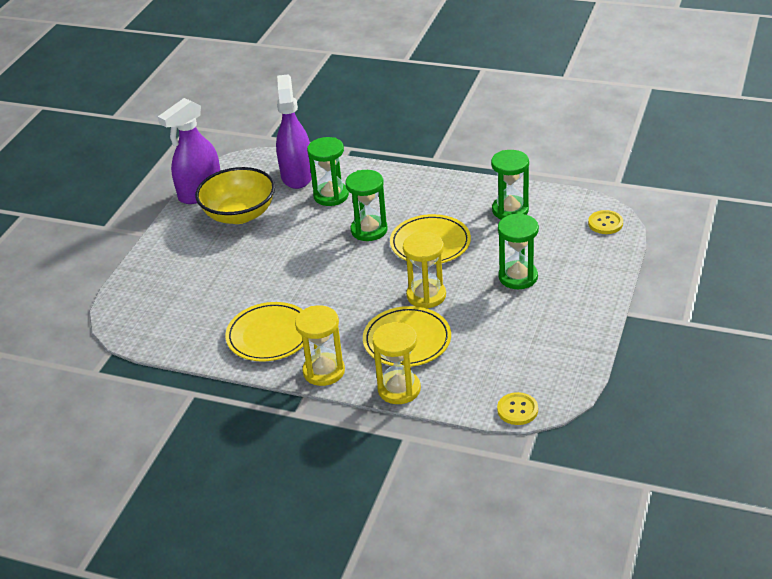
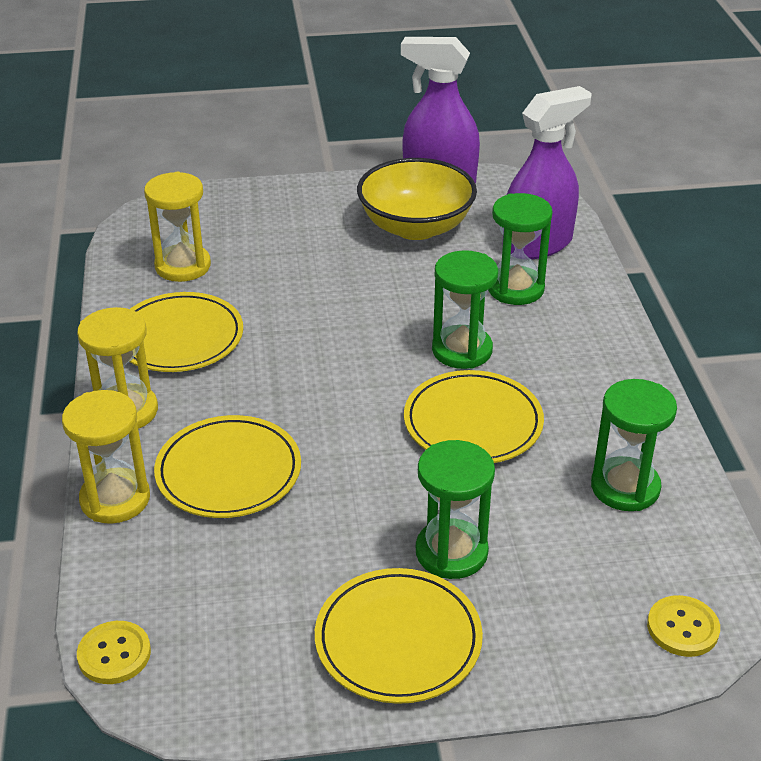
camera: 60 degrees right, 0 degrees up
yellow hourglass [403,232,446,309] -> yellow hourglass moved to [144,172,211,282]
none -> yellow plate [315,568,483,704]

